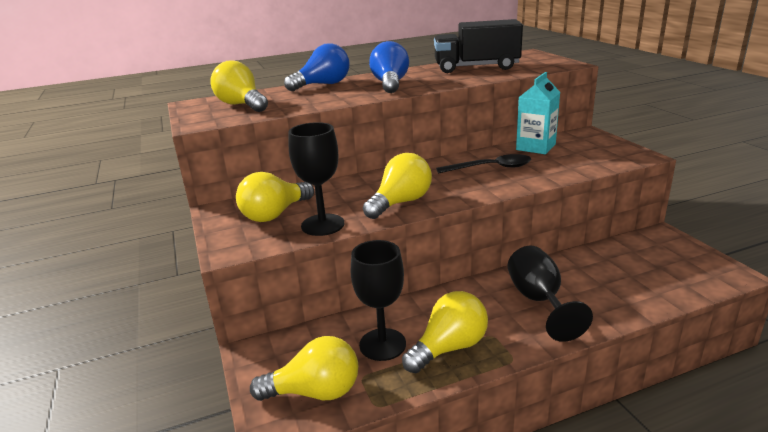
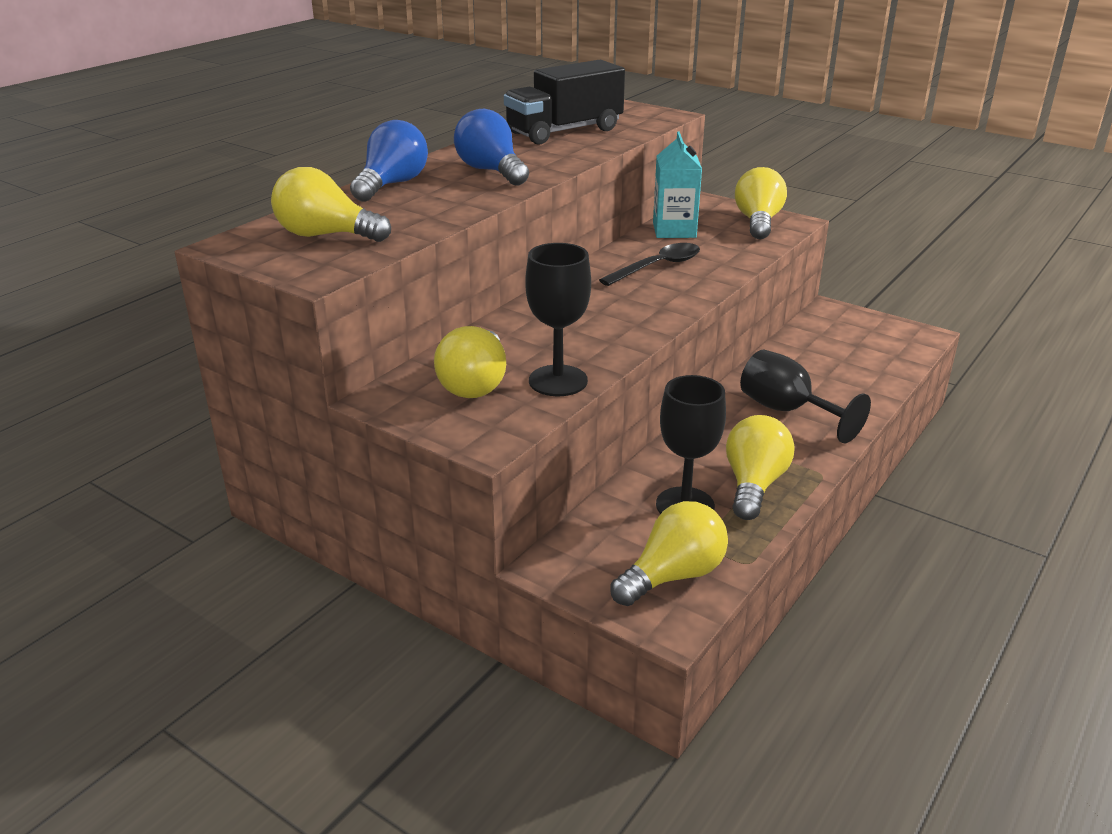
camera: 35 degrees left, 5 degrees up
yellow light bulb [363,153,432,219] -> yellow light bulb moved to [735,167,787,239]

